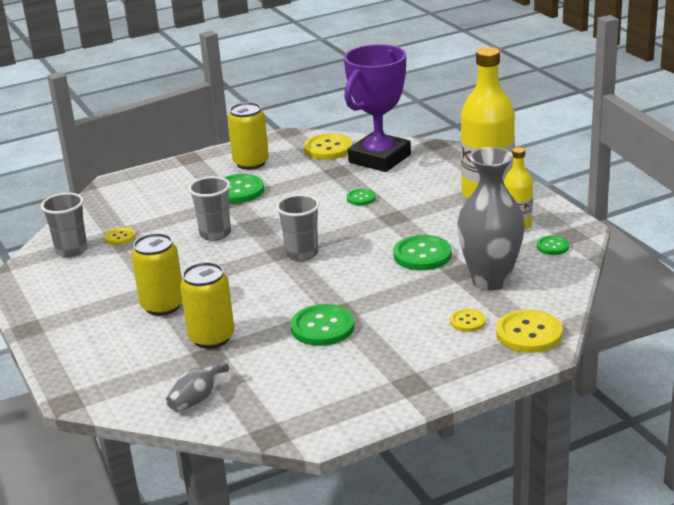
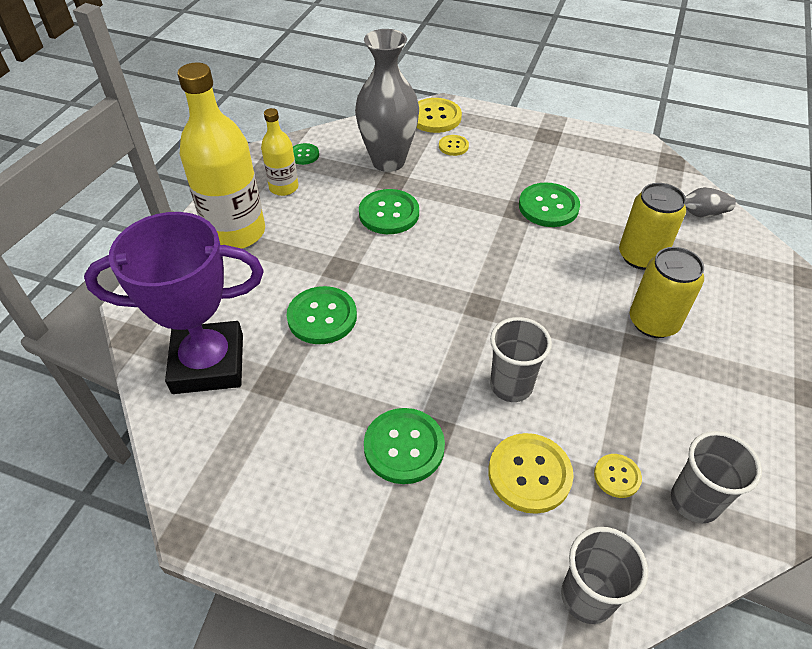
camera: 135 degrees left, 20 degrees up
yellow can [228,102,269,170] -> none
grey cup [276,194,320,261] -> grey cup moved to [561,527,648,624]
yellow button [304,133,353,160] -> yellow button moved to [488,433,574,514]
green button [347,189,376,205] -> green button [286,286,357,344], size x1.82

